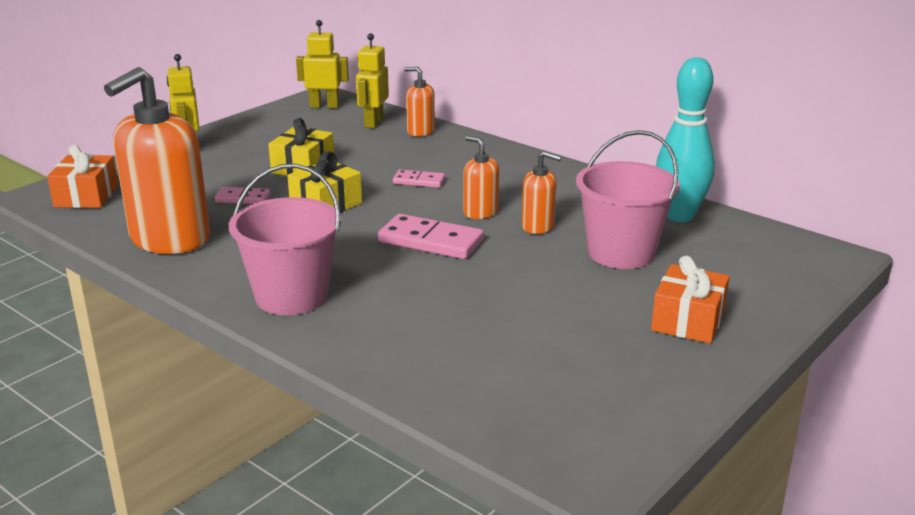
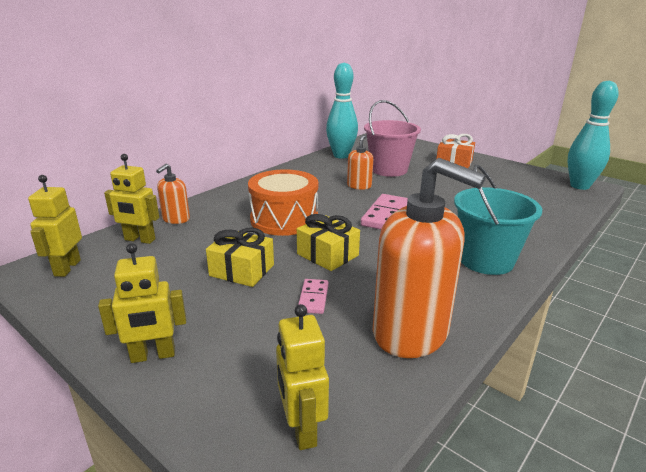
camera: 90 degrees left, 0 degrees up
orange gift [47,145,118,208] -> yellow robot [276,304,329,450]
pink bucket [229,164,341,315] -> turquoise bucket [454,165,542,275]
pink domino [393,170,445,188] -> orange drum [248,169,318,236]
orange soap dispenser [463,136,499,219] -> none
none -> turquoise bowling pin [567,81,619,190]

